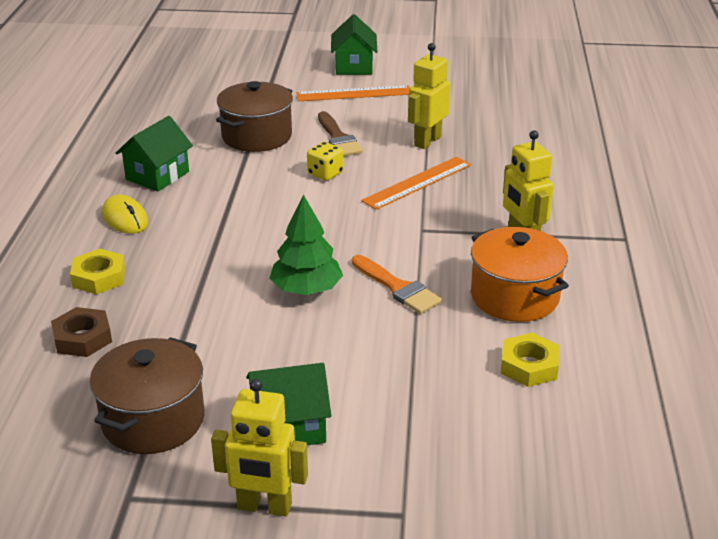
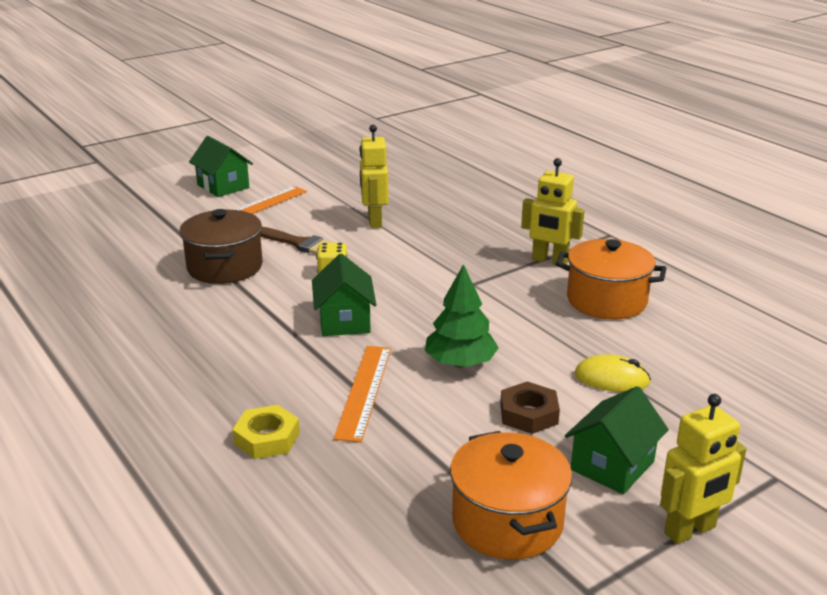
camera: 40 degrees left, 5 degrees down
brown nut [51,307,112,357] -> brown nut moved to [500,381,560,434]
brown pot [90,337,204,454] -> orange pot [450,431,572,560]
yellow mouse [102,195,148,234] -> yellow mouse moved to [574,354,651,392]
green house [116,116,193,191] -> green house moved to [312,254,376,336]
orange brush [352,255,442,314] -> none
orange ruler [361,157,471,210] -> orange ruler moved to [333,346,391,442]
yellow nut [501,333,559,387] -> none

